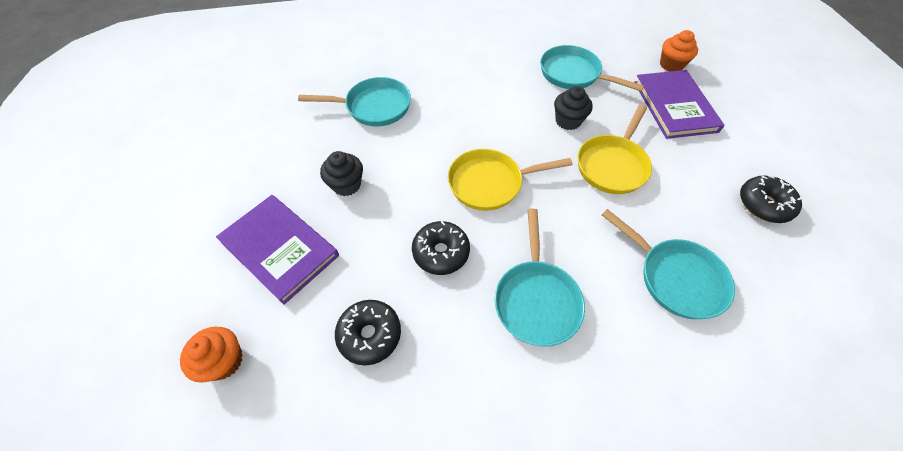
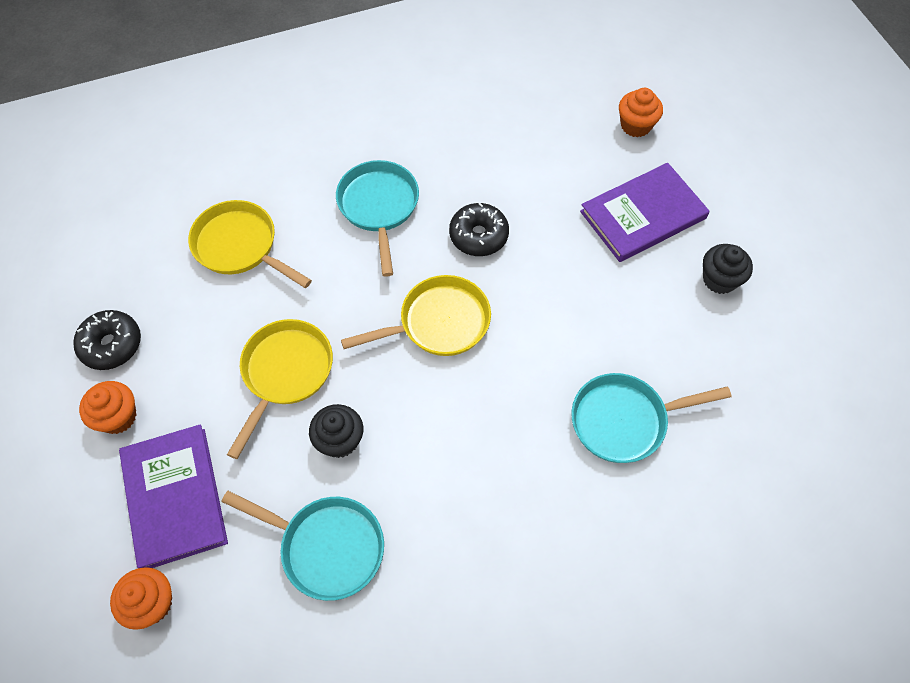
camera: 170 degrees right, 5 degrees up
purple book [216,195,339,305] -> purple book turned 60 degrees counterclockwise [580,163,710,262]
black cupcake [320,151,363,196] -> black cupcake moved to [703,244,753,294]
black donut [335,300,401,365] -> none
turquoise pan [602,209,735,319] -> yellow pan [188,200,312,288]
none -> orange cupcake [79,381,136,434]

